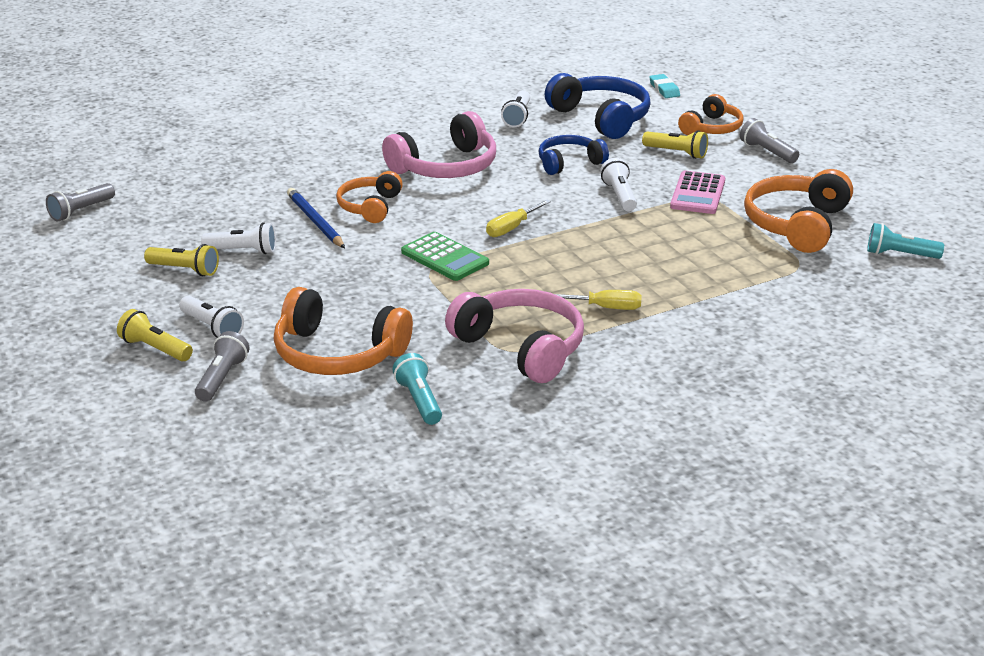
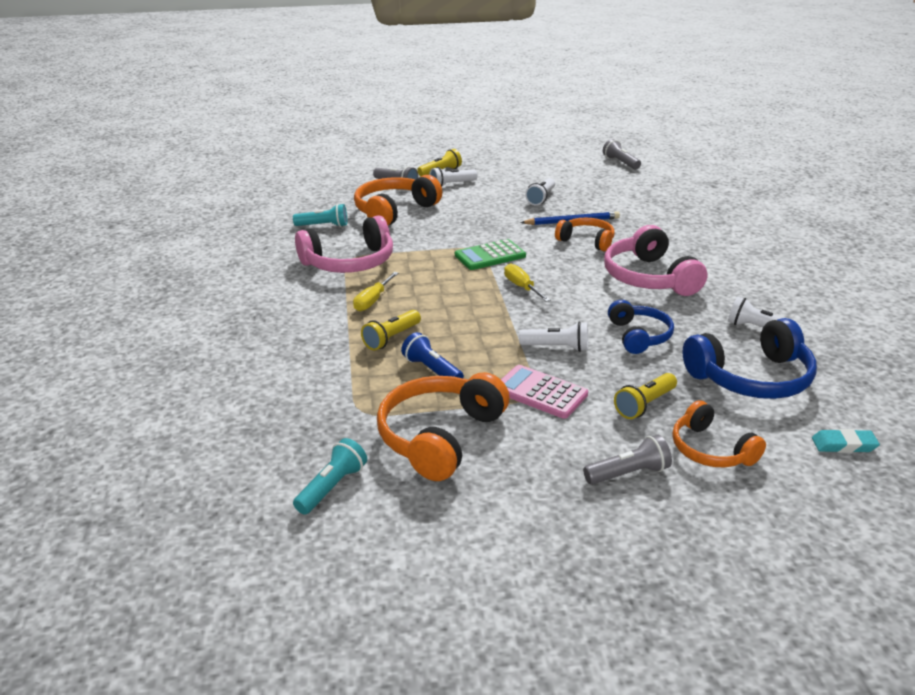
camera: 110 degrees right, 0 degrees up
yellow flashlight [144,244,219,276] -> yellow flashlight moved to [361,310,421,350]
orange headphones [744,169,853,253] -> orange headphones turned 105 degrees counterclockwise [377,372,510,481]
none -> blue flashlight [401,332,464,378]

